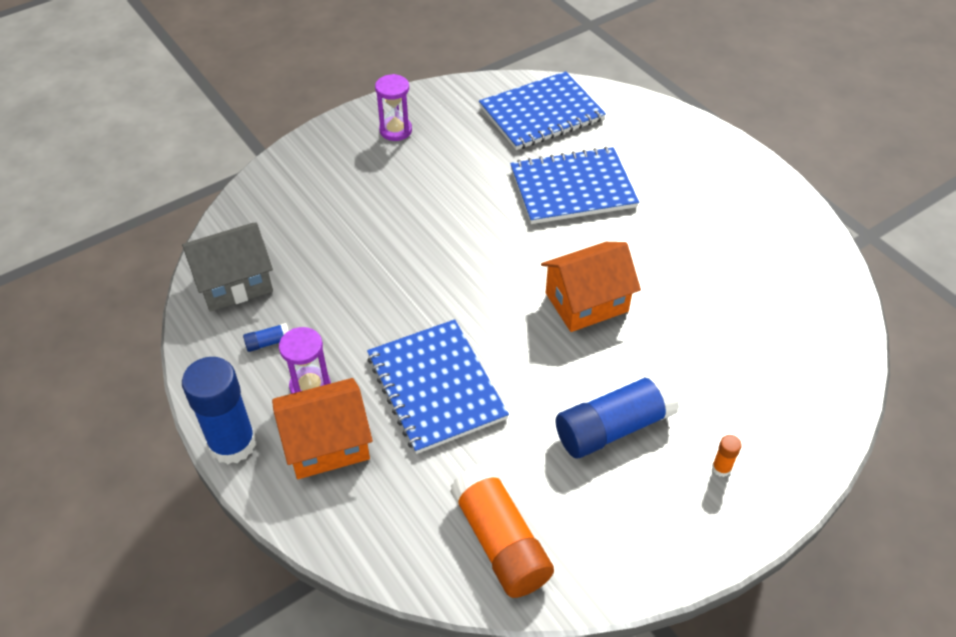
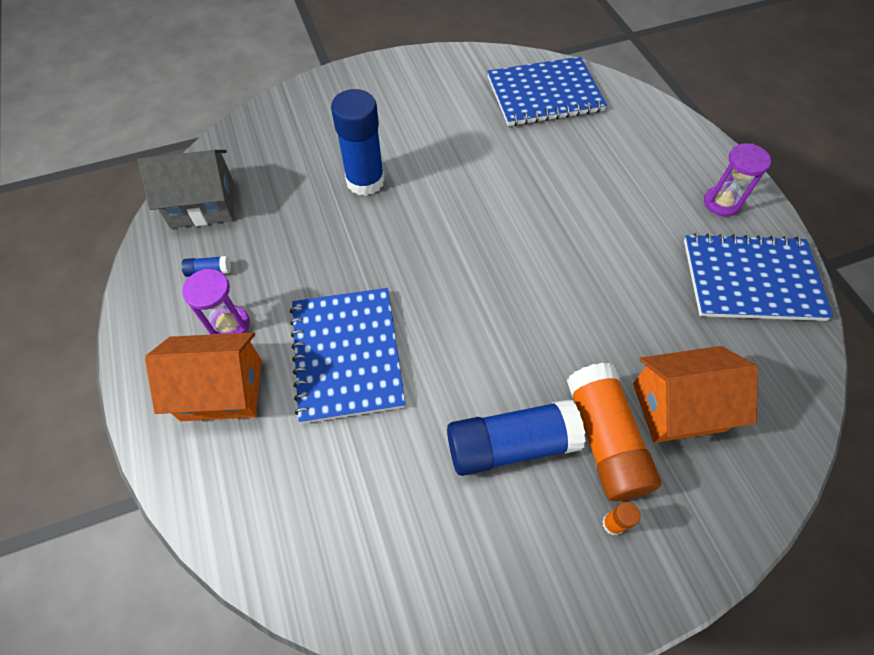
camera: 15 degrees right, 10 degrees up
blue glue stick [182,357,256,464] -> blue glue stick moved to [331,89,385,196]
purple hourglass [375,74,412,141] -> purple hourglass moved to [704,143,771,216]
orange glue stick [450,463,554,598] -> orange glue stick moved to [567,363,661,501]
blue notebook [510,147,639,224] -> blue notebook moved to [684,233,833,321]
orange house [541,242,641,332] -> orange house moved to [633,346,758,443]

